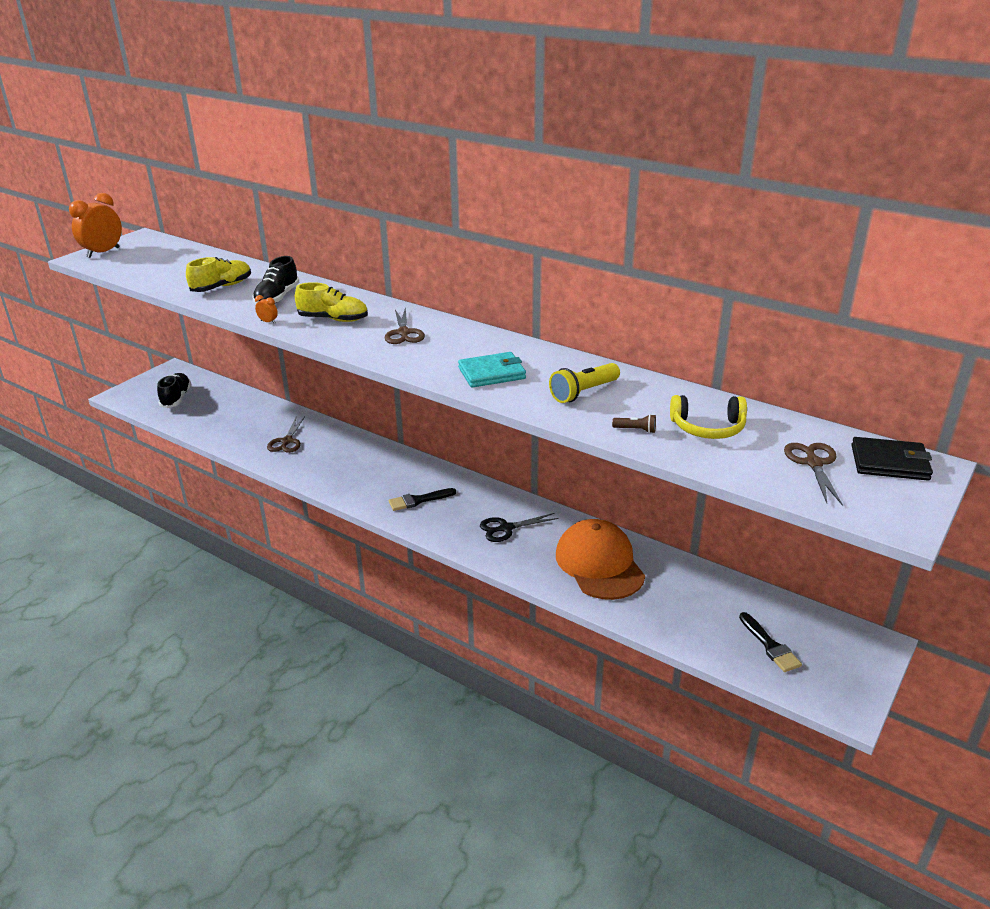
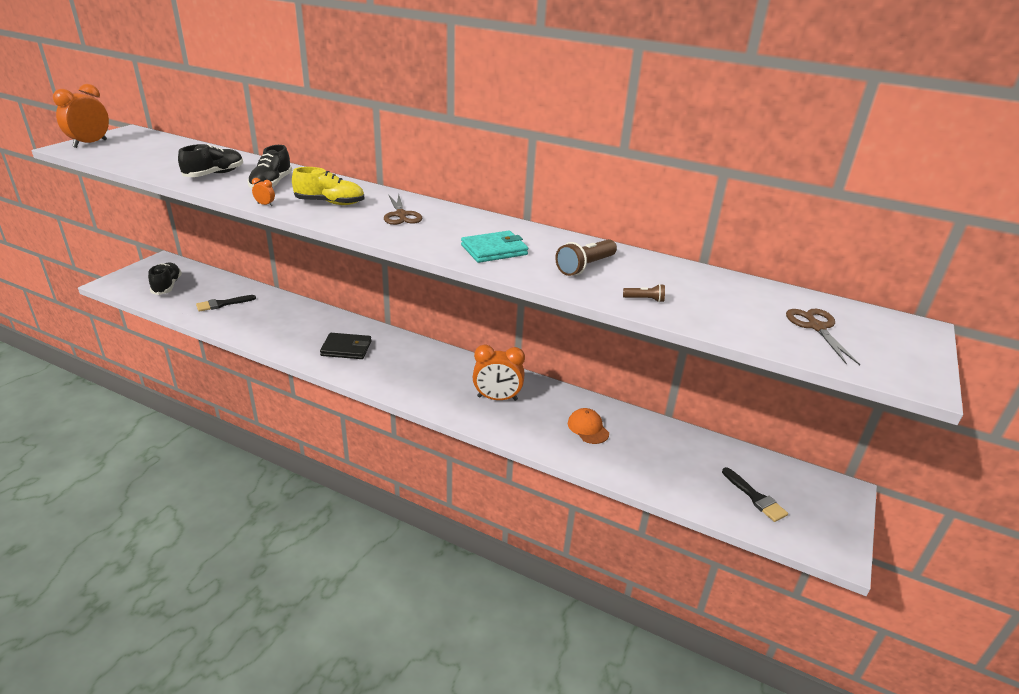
camera: 10 degrees left, 0 degrees up
yellow shoe [186,257,251,292] -> black shoe [178,144,243,177]
brown scissors [267,416,305,453] -> none
black brush [389,488,456,511] -> black brush moved to [196,295,256,312]
black scissors [480,513,559,542] -> orange clock [473,345,525,401]
yellow flashlight [549,363,620,403] -> brown flashlight [555,239,617,276]
orange cap [556,519,645,600] -> orange cap [568,408,609,444], size x0.49
yellow headphones [670,395,747,439] -> none
black wallet [851,437,933,481] -> black wallet moved to [320,333,371,359]

